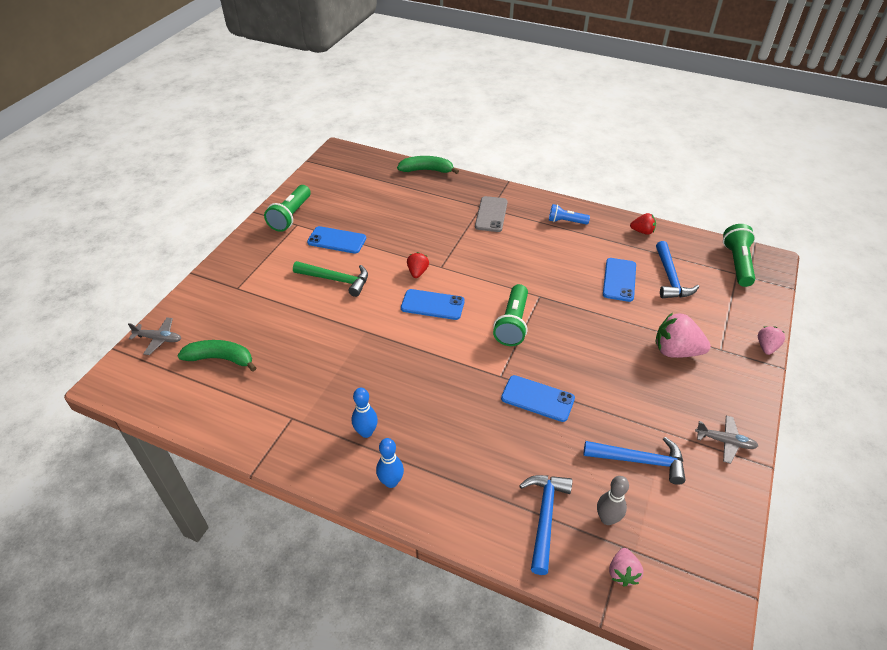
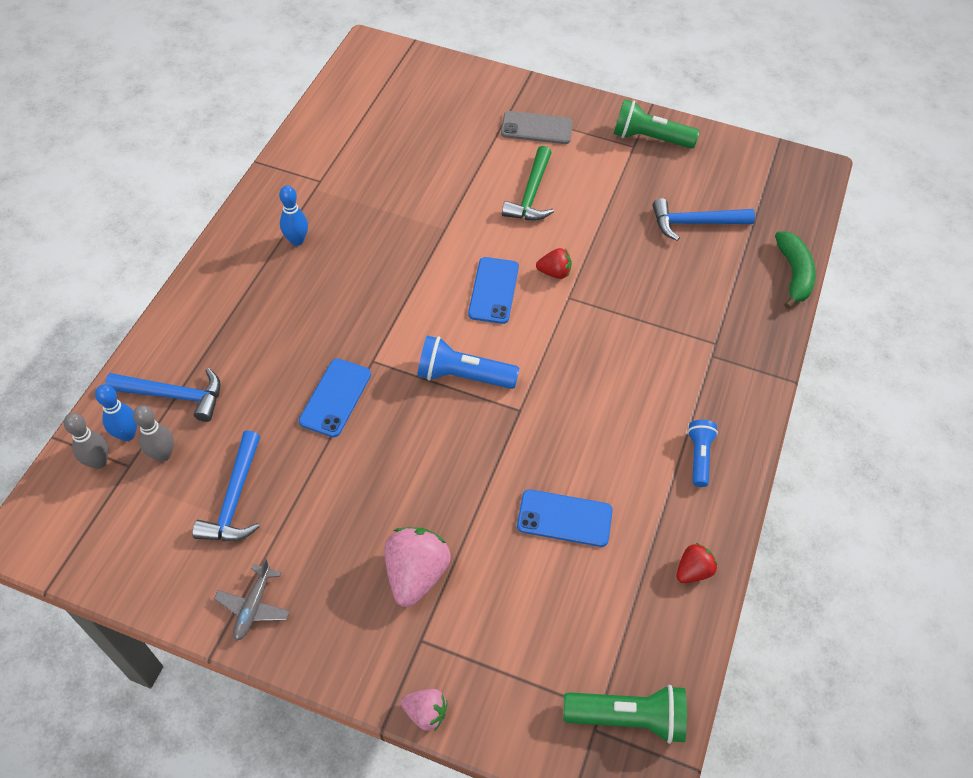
camera: 85 degrees right, 10 degrees up
grey plane [128,317,181,355] -> none
green banana [177,340,256,372] -> none
blue phone [307,226,366,254] -> none
blue bowling pin [376,438,404,488] -> blue bowling pin moved to [95,384,137,441]
grey phone [475,196,508,232] -> grey phone moved to [501,111,573,144]
green flashlight [493,284,528,346] -> blue flashlight [417,336,519,389]
pink strawberry [609,548,643,587] -> grey bowling pin [64,413,109,469]
red strawberry [630,213,656,235] -> red strawberry turned 135 degrees counterclockwise [677,543,717,583]
blue hammer [656,241,699,298] -> blue hammer moved to [652,198,755,241]

